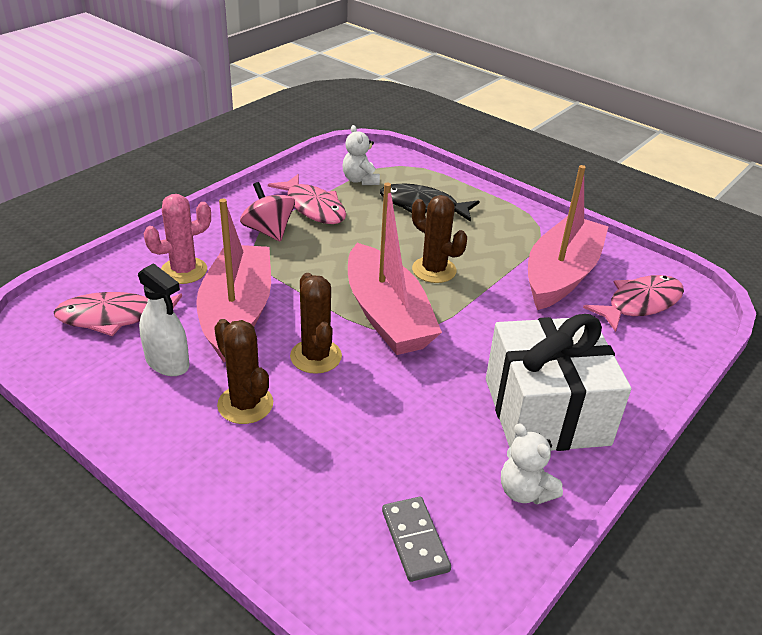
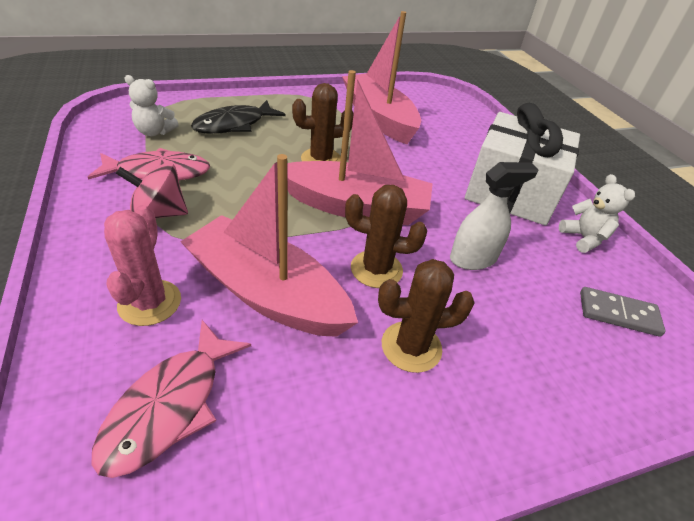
camera: 60 degrees left, 5 degrees up
white spray bottle [138,263,190,376] -> white spray bottle moved to [450,162,539,270]
white teddy bear [501,423,563,505] -> white teddy bear turned 105 degrees counterclockwise [559,174,635,253]
pink fish [583,275,684,332] -> none

